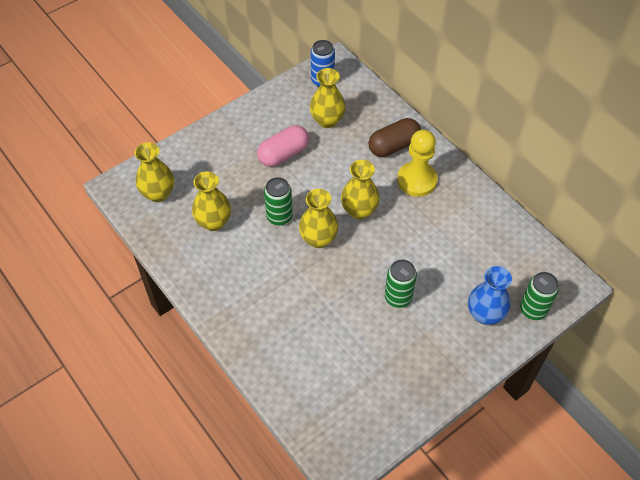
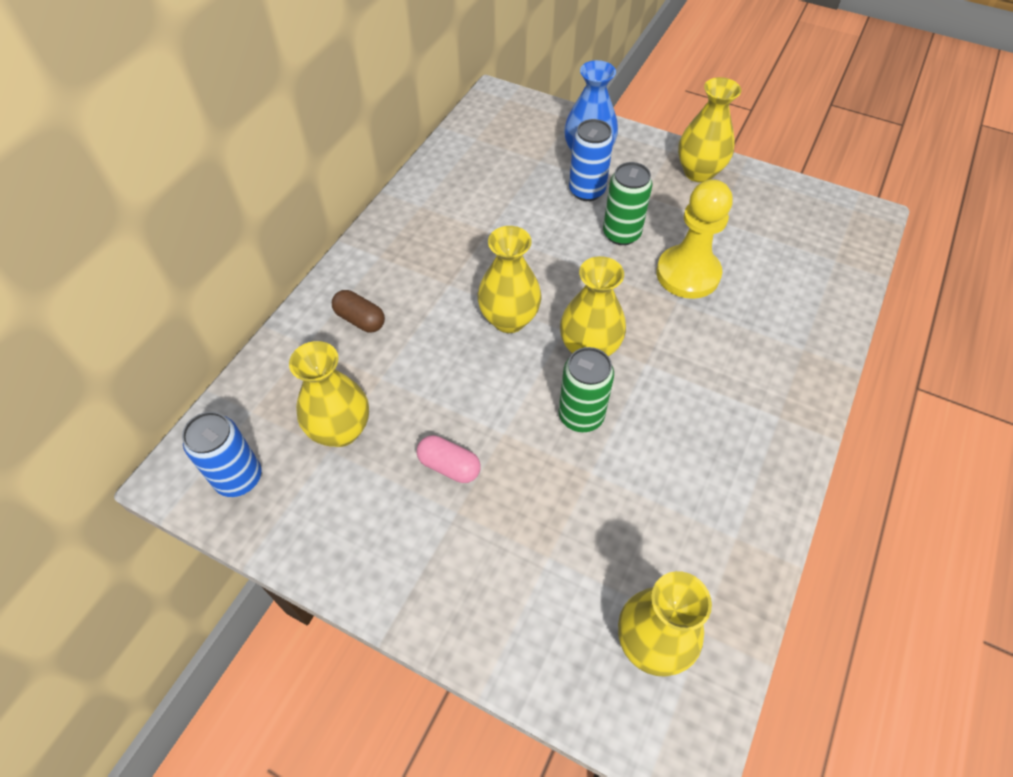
camera: 115 degrees left, 0 degrees up
yellow vase [192,171,231,231] -> yellow vase moved to [678,77,741,183]
pink capsule [257,125,309,167] -> pink capsule [417,435,481,483], size x0.61
brown capsule [368,118,421,157] -> brown capsule [332,290,385,332], size x0.61
yellow pawn [397,130,437,197] -> yellow pawn moved to [656,179,733,299]
green can [520,272,559,320] -> none
none -> blue can [569,119,614,201]

